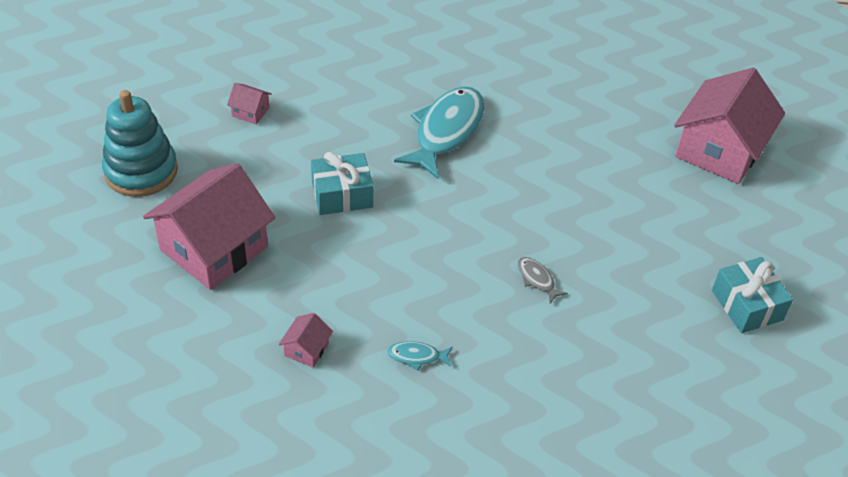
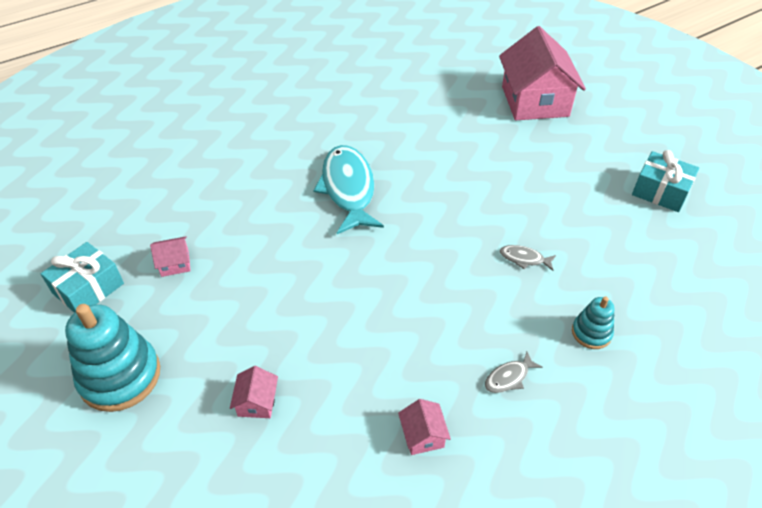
camera: 35 degrees left, 0 degrees up
pink house [143,163,275,290] -> pink house [230,366,278,418], size x0.41
turquoise gift [311,152,373,215] -> turquoise gift moved to [41,242,124,313]
turquoise fish [387,341,452,370] -> grey fish [485,352,543,393]
none -> turquoise stacking toy [572,296,615,349]

